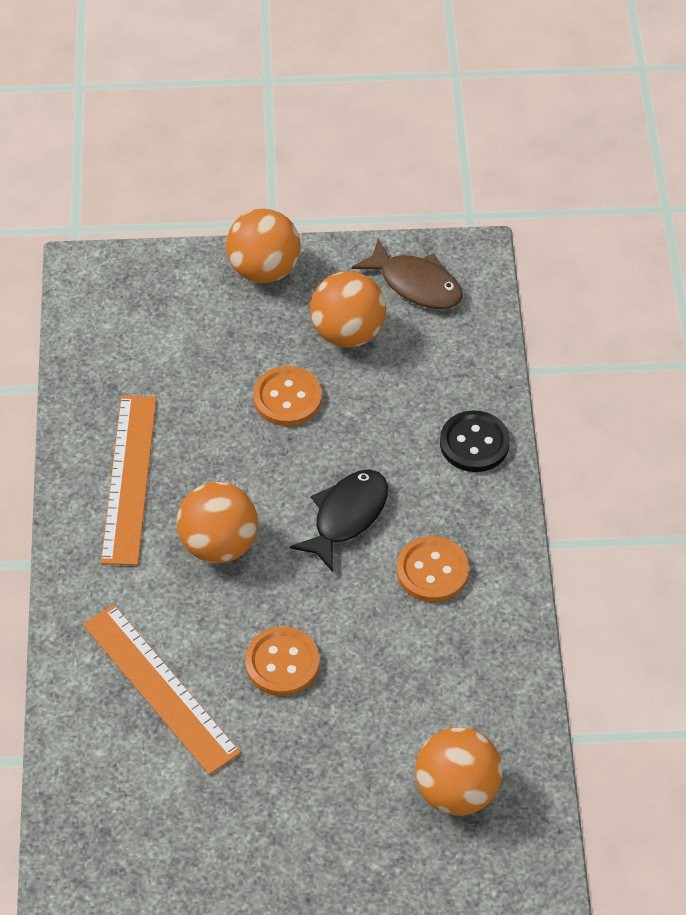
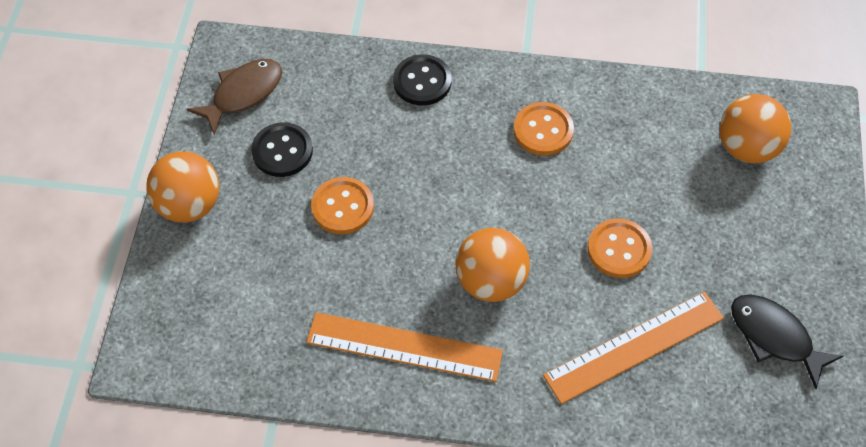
camera: 80 degrees left, 5 degrees up
black fish [290,469,388,572] -> black fish moved to [731,295,843,389]
orange ball [310,271,386,348] -> black button [251,122,313,177]

